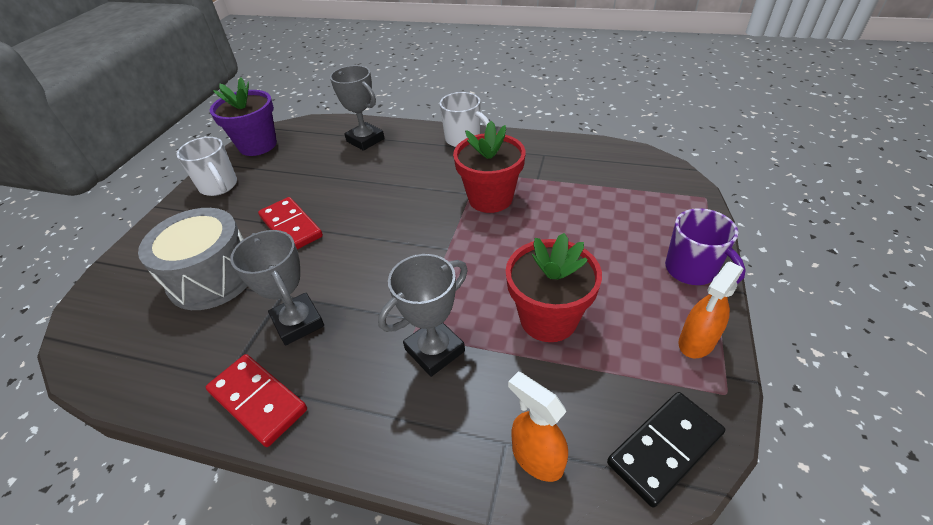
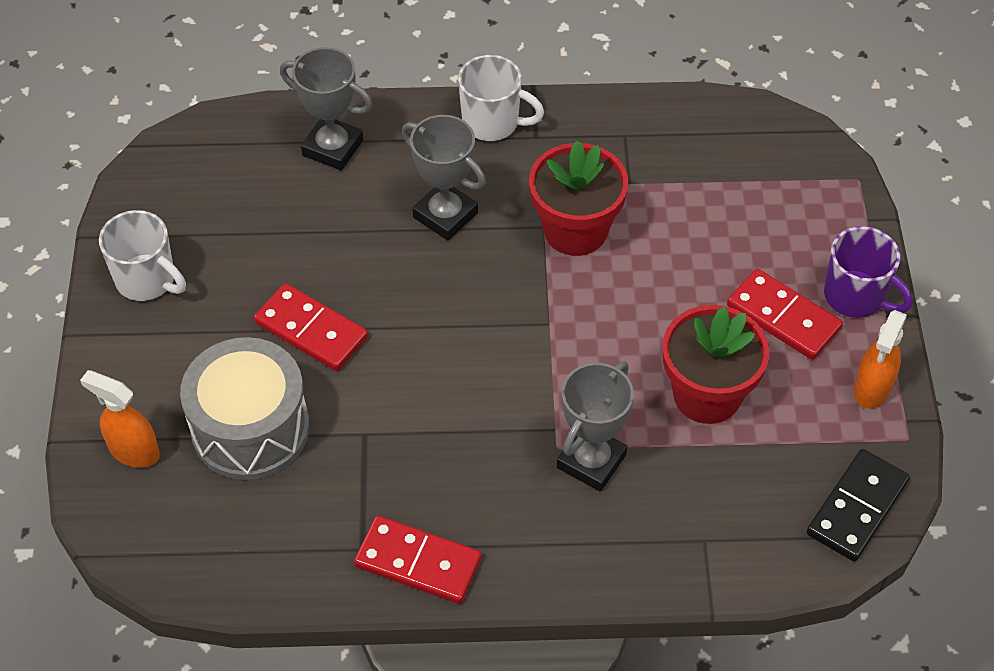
camera: 20 degrees left, 10 degrees up
purple flower pot [210,77,277,156] -> none
grey trophy [230,230,324,346] -> grey trophy moved to [402,115,486,240]
orange spray bottle [508,372,568,482] -> orange spray bottle moved to [80,370,160,468]
none -> red domino [727,269,843,360]

